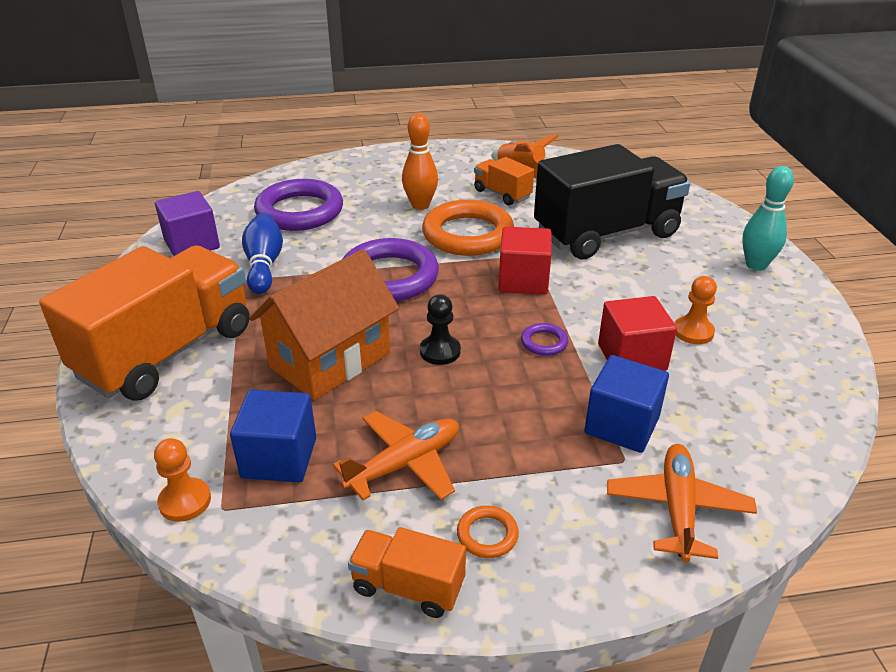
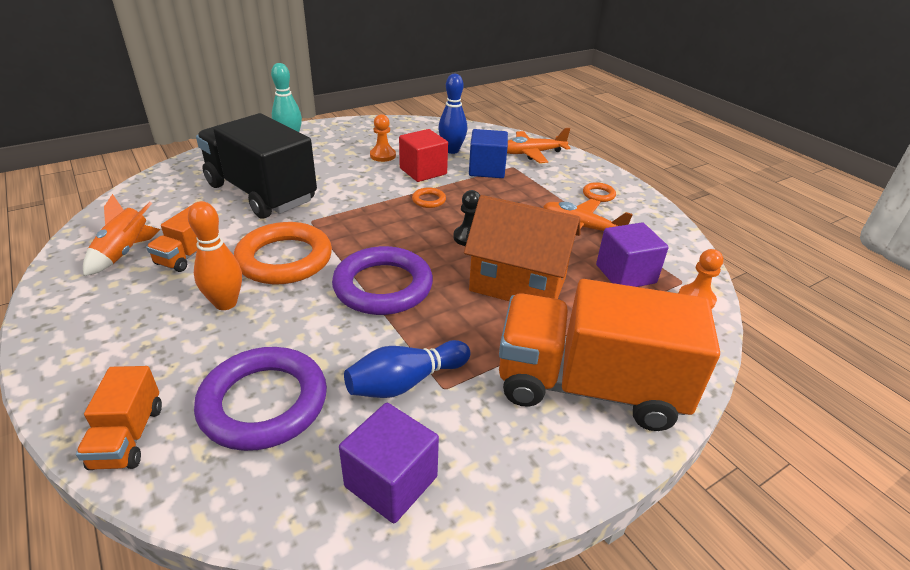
camera: 115 degrees left, 0 degrees up
blue cube [230,390,316,482] -> purple cube [596,222,669,287]
orange truck [348,527,466,618] -> orange truck moved to [76,366,162,470]
red cube [499,226,552,294] -> none
purple ring [521,323,568,356] -> orange ring [412,187,446,208]
none -> blue bowling pin [438,74,467,154]

